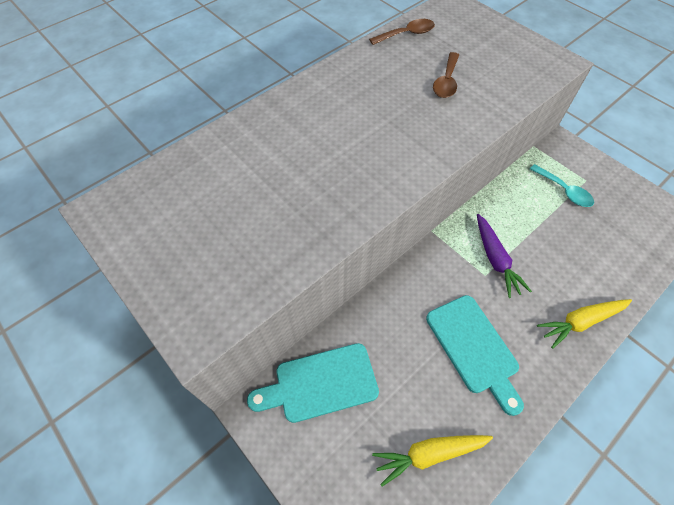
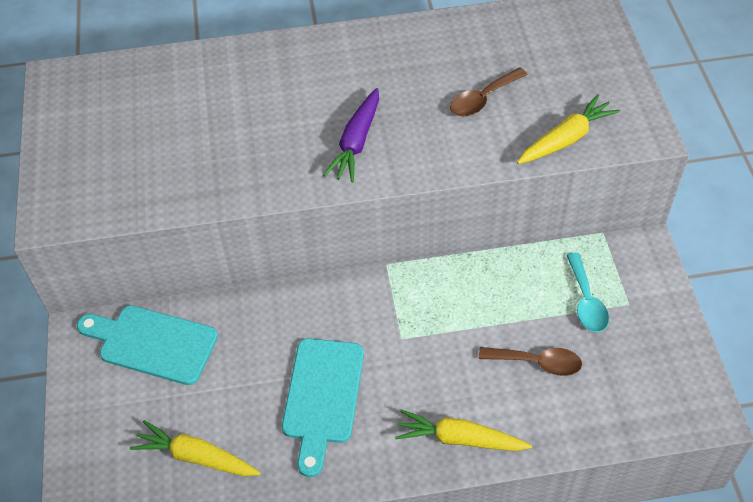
camera: 35 degrees right, 5 degrees down
brown spoon [369,19,435,45] -> brown spoon moved to [479,347,582,376]
purple carrot [477,214,532,298] -> purple carrot moved to [323,88,379,182]
none -> yellow carrot [517,94,620,164]

